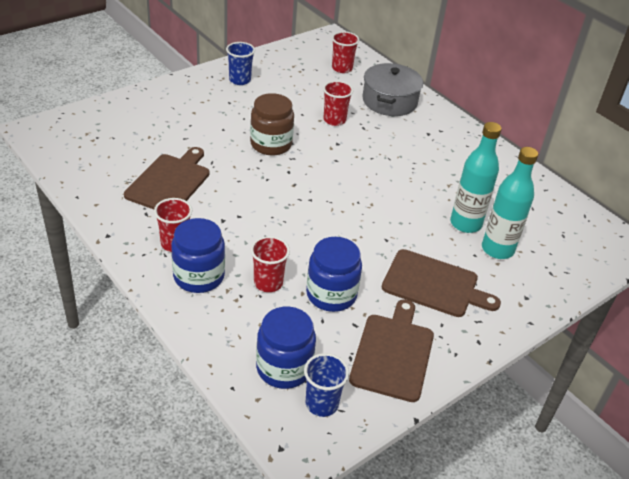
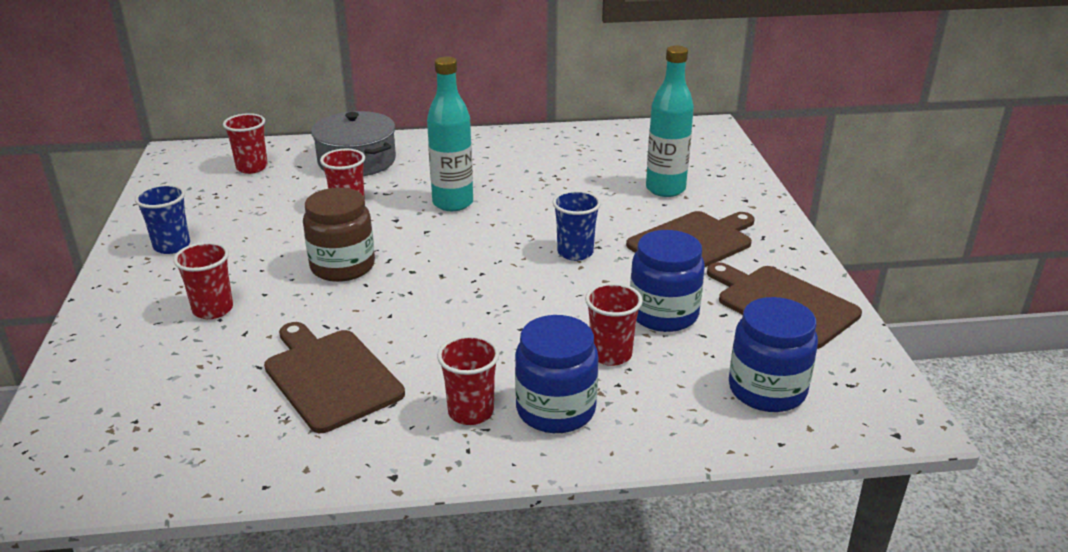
camera: 55 degrees left, 10 degrees down
blue cup [304,353,349,417] -> blue cup moved to [552,190,601,261]
turquoise bottle [450,122,502,233] -> turquoise bottle moved to [427,56,473,211]
none -> red cup [173,242,233,319]

